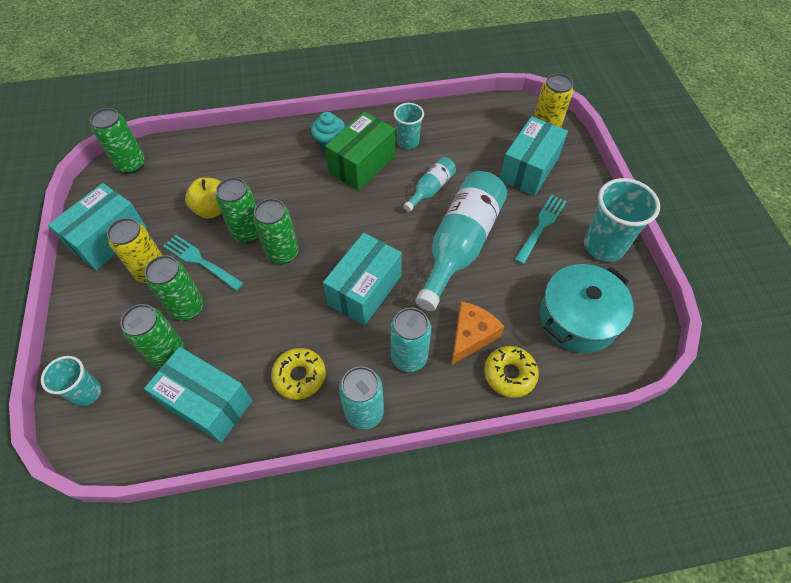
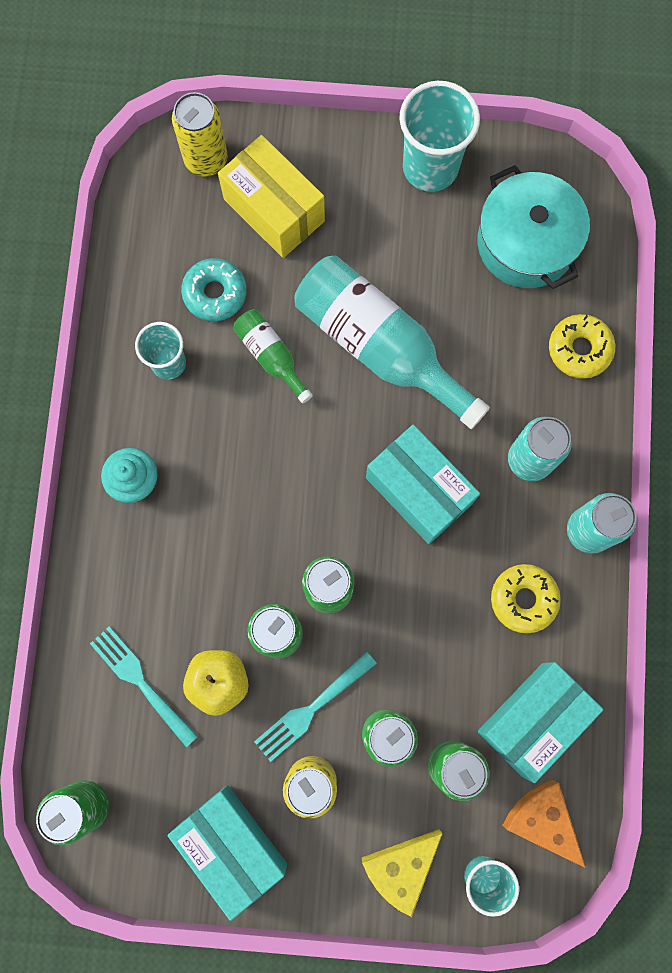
camera: 75 degrees left, 20 degrees up
green box [325,112,395,191] -> none
turquoise bottle [403,157,456,212] -> green bottle [233,310,313,404]
orange cheese [451,301,505,365] -> orange cheese moved to [502,780,586,868]
turquoise box [500,116,568,196] -> yellow box [218,135,325,258]
turquoise fork [514,195,567,264] -> turquoise fork moved to [90,626,198,747]
none -> turquoise donut [181,258,247,321]
none -> yellow cheese [362,829,442,917]

